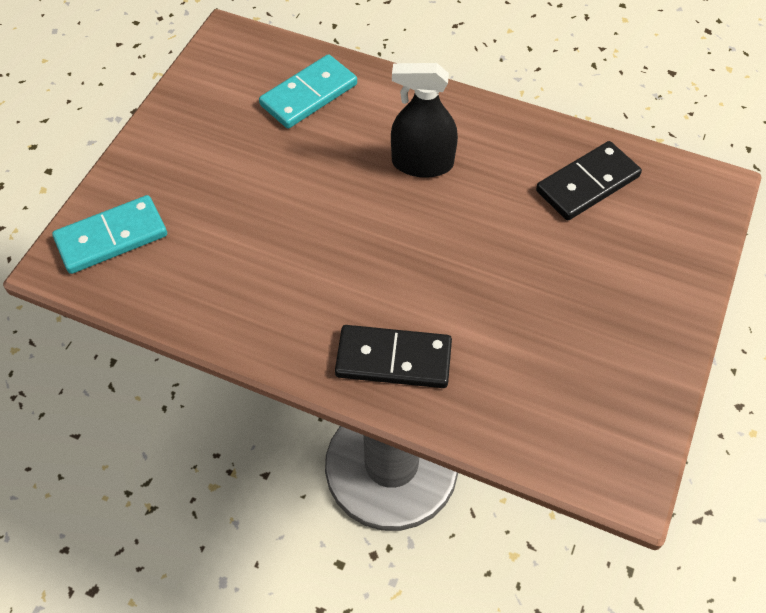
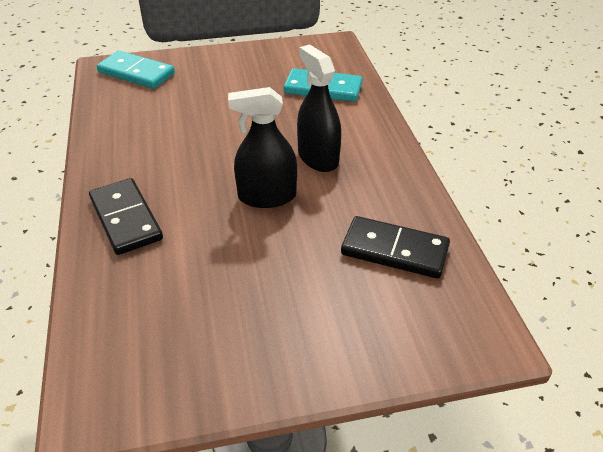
camera: 55 degrees right, 15 degrees down
none -> black spray bottle [228,87,297,208]

